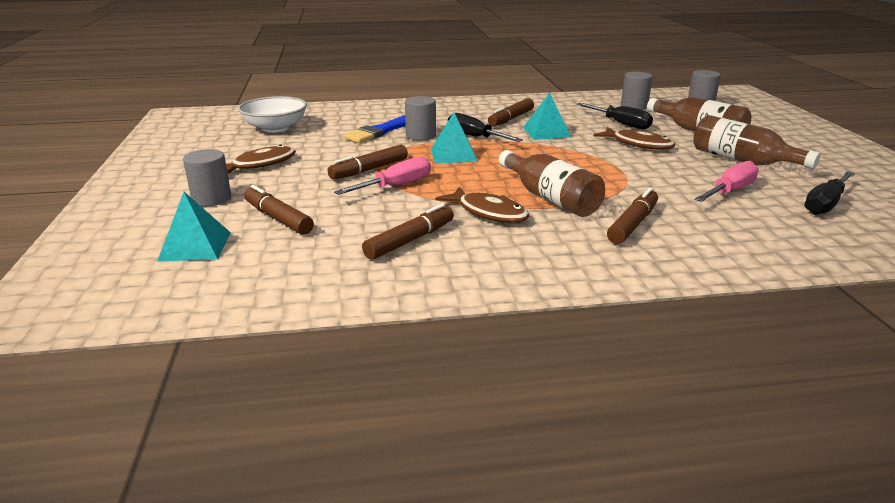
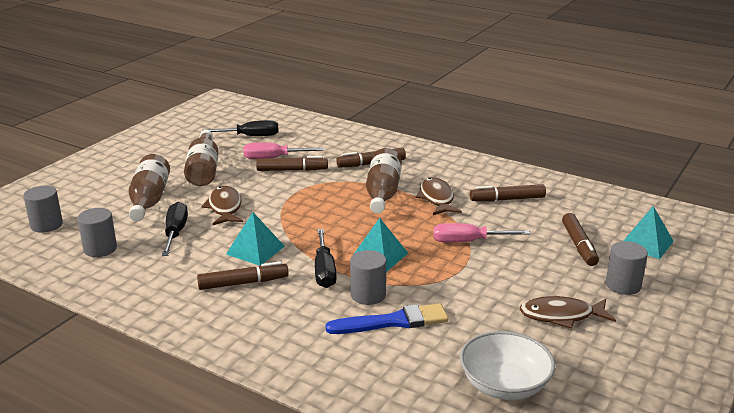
camera: 140 degrees left, 0 degrees up
brown marker [328,145,408,179] -> brown marker moved to [256,156,328,171]

